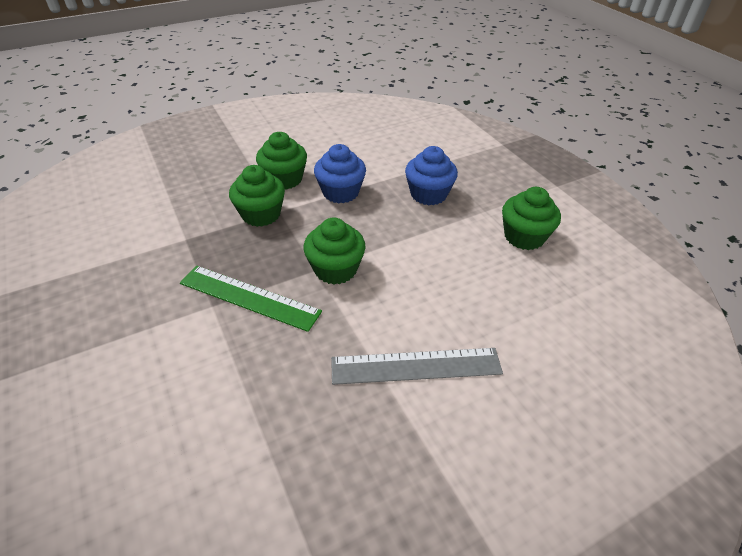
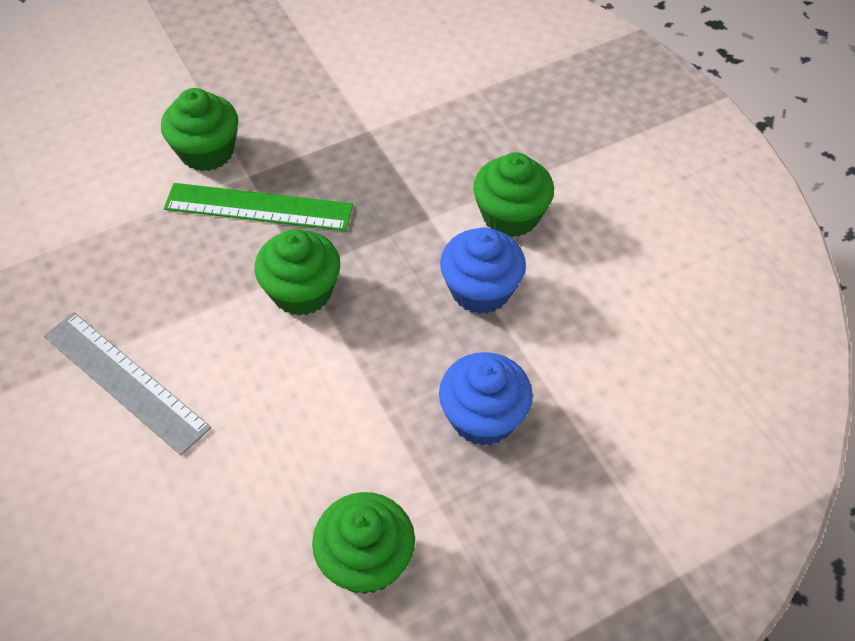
camera: 90 degrees right, 10 degrees up
green ruler [180,266,322,332] -> green ruler turned 75 degrees clockwise [164,183,353,231]
green cupcake [229,165,285,227] -> green cupcake moved to [161,88,238,171]
grey ruler [331,348,503,385] -> grey ruler turned 45 degrees counterclockwise [44,312,211,456]

